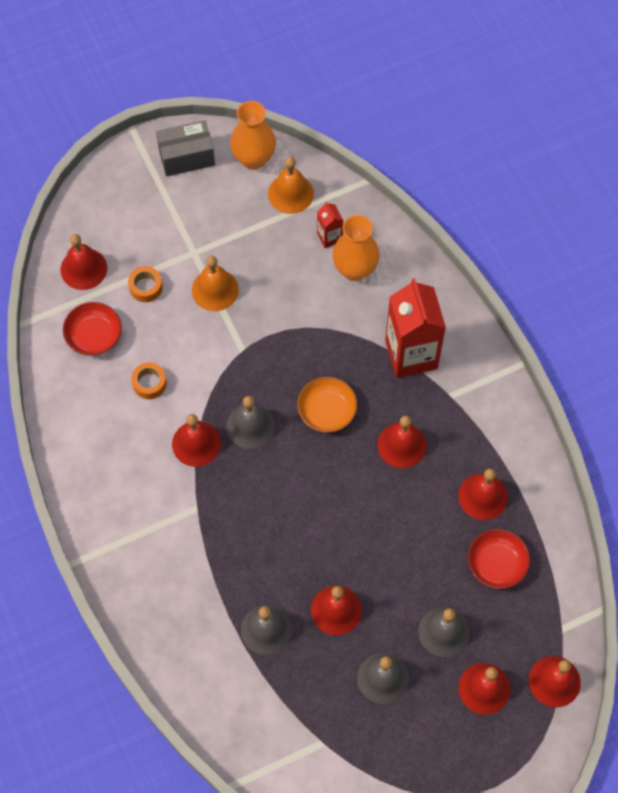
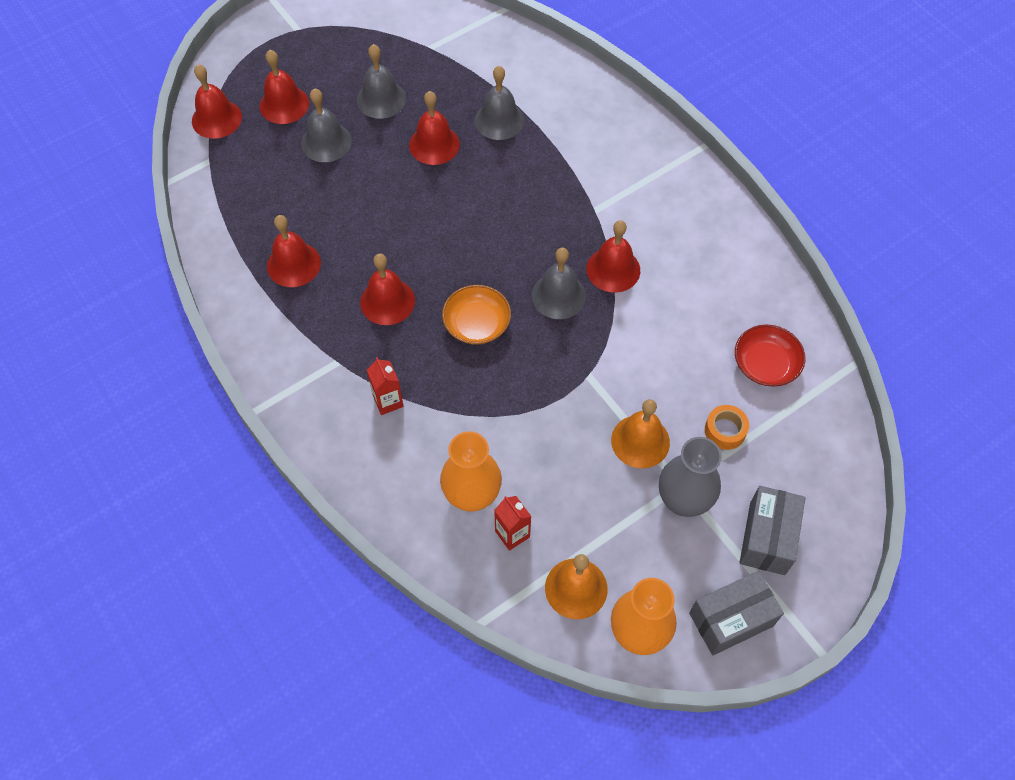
camera: 170 degrees right, 5 degrees down
red bell [61,234,107,290] -> none
orange tape [131,362,167,399] -> none
red carton [385,278,446,378] -> red carton [367,357,404,415], size x0.46
red bowl [468,529,530,589] -> none
none -> grey vase [659,437,722,517]
none -> grey box [739,486,806,575]

